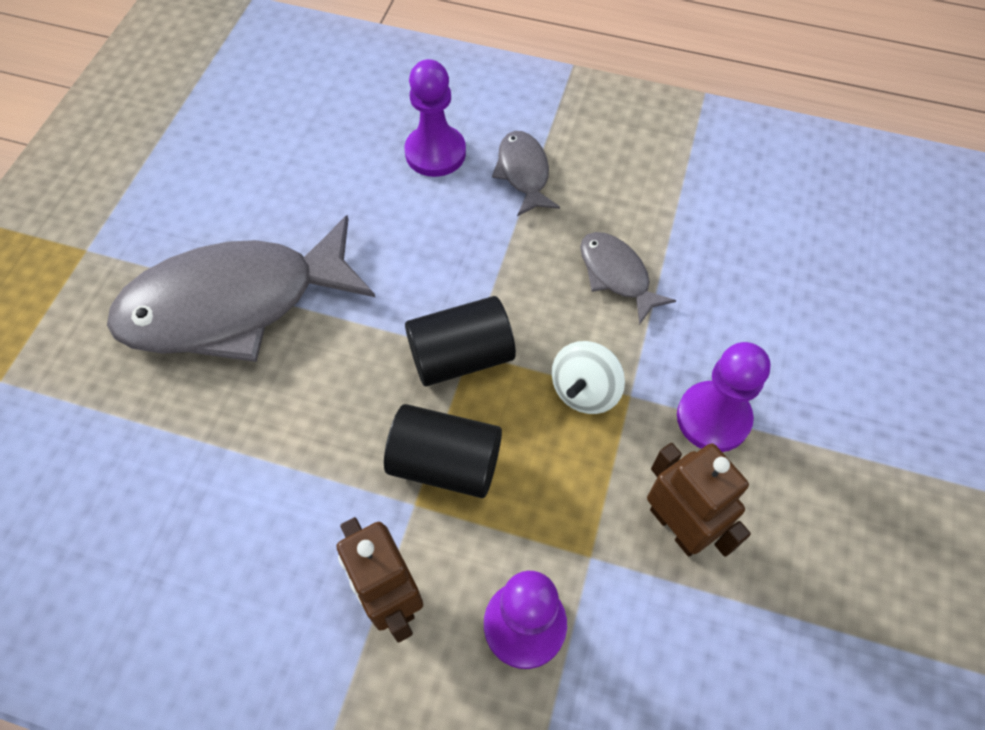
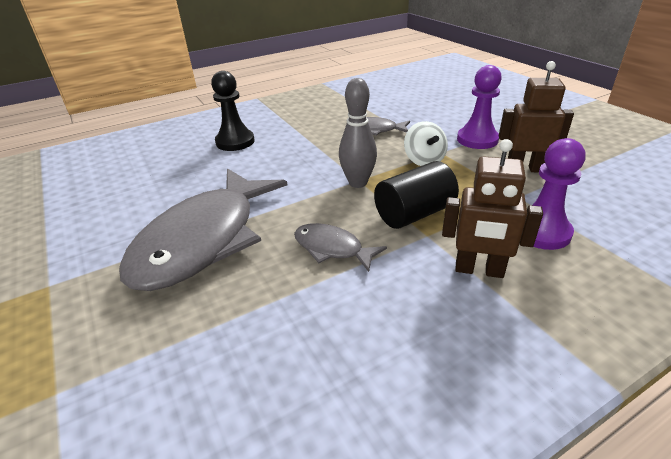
camera: 45 degrees left, 25 degrees down
purple pawn [404,59,466,177] -> black pawn [211,71,255,151]
black cylinder [405,296,516,387] -> grey bowling pin [339,78,377,188]
grey fish [492,131,560,216] -> grey fish moved to [294,223,387,272]

